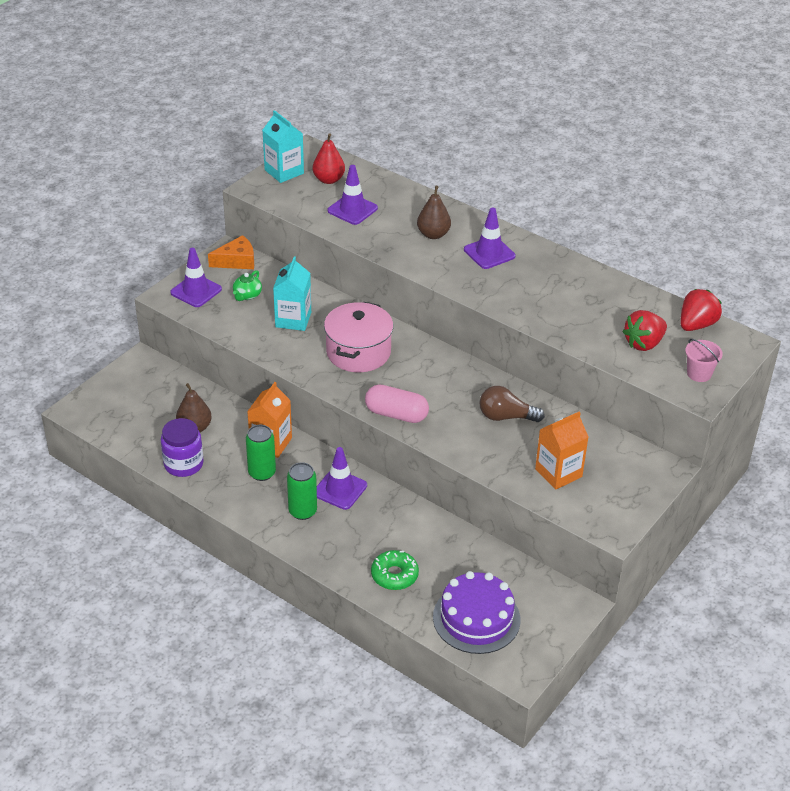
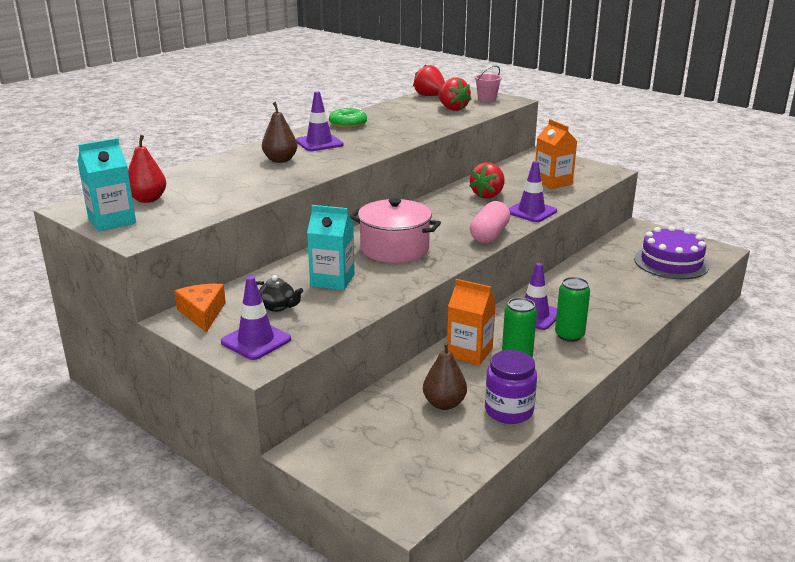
camera: 85 degrees left, 15 degrees down
green teapot [233,270,262,301] -> black teapot [256,275,303,312]
purple traffic cone [327,165,378,225] -> purple traffic cone moved to [509,161,557,222]
green donut [371,550,419,590] -> green donut moved to [329,107,367,128]
brown light bulb [479,386,545,422] -> red strawberry [469,162,505,199]

